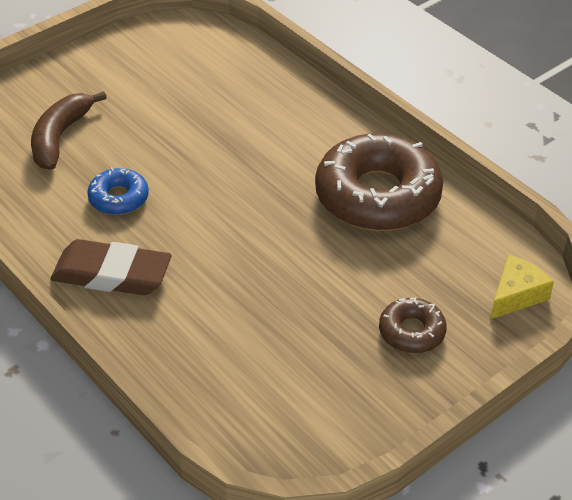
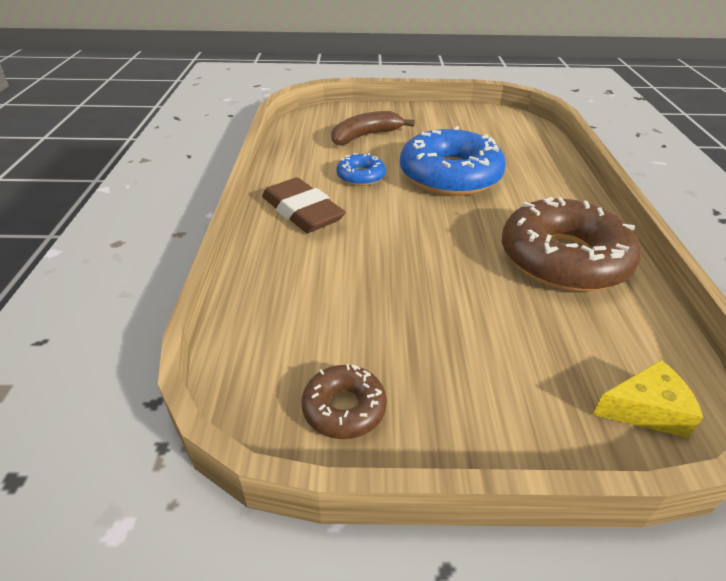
camera: 40 degrees right, 5 degrees down
brown donut [379,297,447,353] -> brown donut moved to [302,364,387,439]
none -> blue donut [400,126,506,196]

